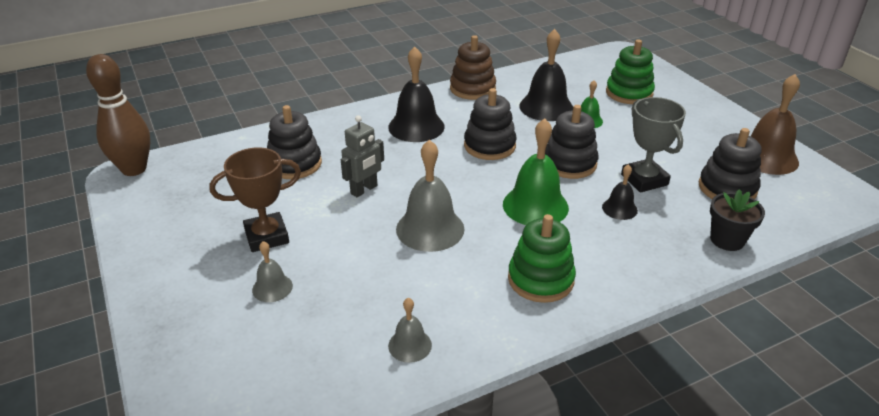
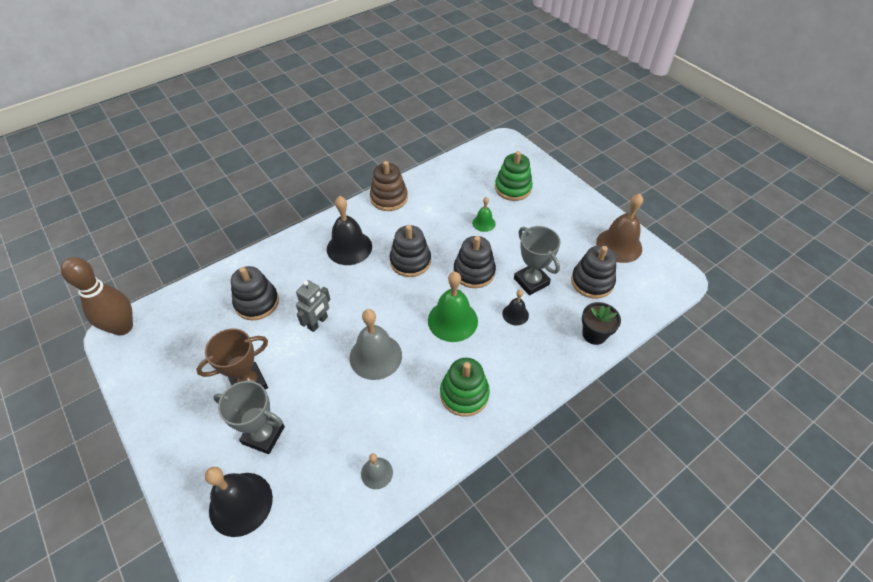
camera: 10 degrees left, 15 degrees up
grey bell [252,241,293,302] -> grey trophy [213,381,285,454]
black bell [519,29,573,121] -> black bell moved to [205,467,273,537]

